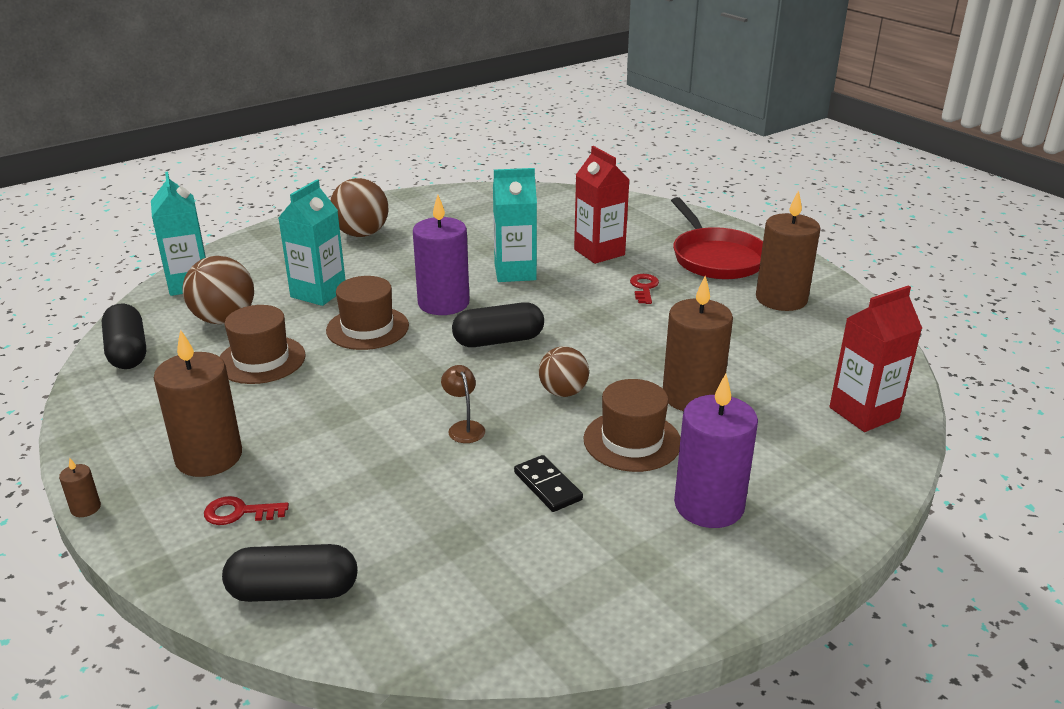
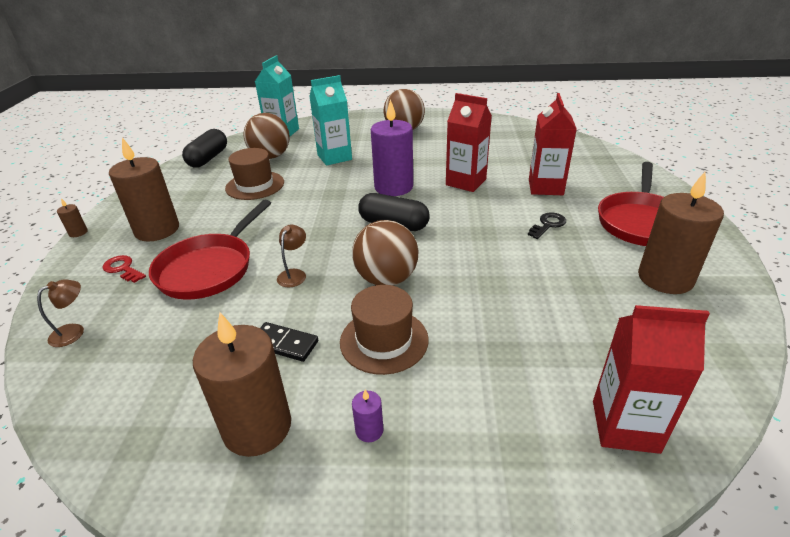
camera: 40 degrees right, 5 degrees up
black capsule [222,544,357,602] -> brown lamp [37,280,84,347]
brown hat [326,276,409,350] -> none
turquoise carton [493,168,537,282] -> red carton [446,93,492,192]
black domino [514,455,583,512] -> black domino turned 75 degrees counterclockwise [260,322,318,362]
brown ball [539,346,589,397] -> brown ball [352,220,418,286], size x1.51
red key [630,274,659,304] -> black key [528,212,566,239]
brown candle [663,276,733,411] -> brown candle moved to [193,312,291,457]
purple candle [674,374,758,528] -> purple candle [352,390,384,442], size x0.41
none -> red pan [149,200,271,300]

